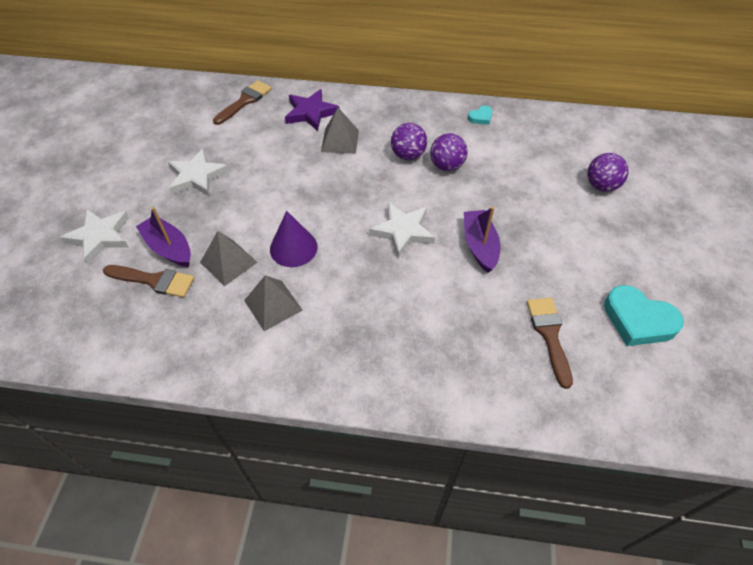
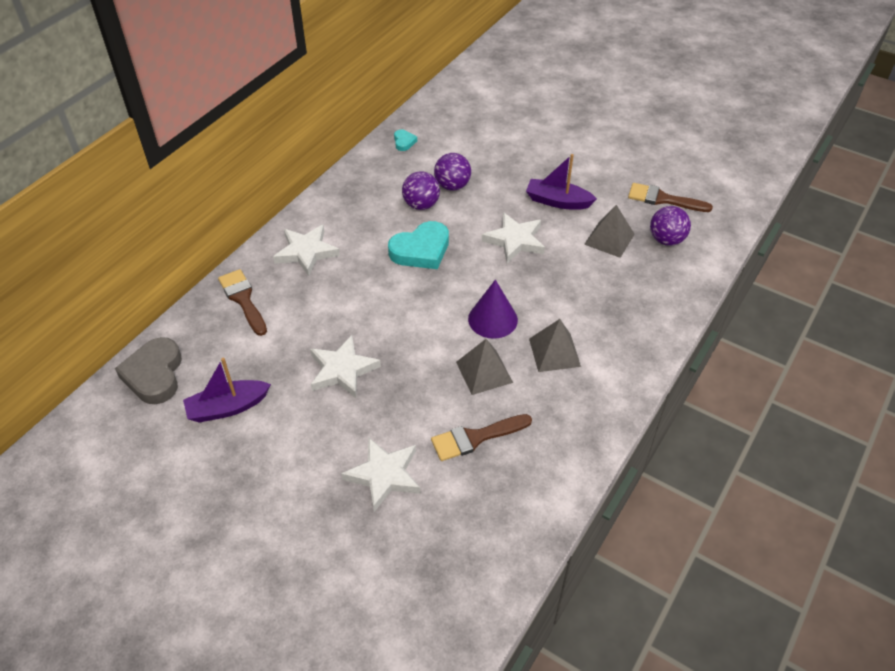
camera: 65 degrees left, 5 degrees down
brown brush [103,265,194,298] -> brown brush turned 150 degrees counterclockwise [431,414,532,461]
purple boat [136,207,191,267] -> purple boat moved to [183,358,271,422]
purple star [285,89,340,131] -> white star [273,225,340,276]
grey pyramid [321,108,359,154] -> grey pyramid moved to [584,205,635,258]
purple ball [587,153,629,192] -> purple ball moved to [650,206,691,246]
turquoise heart [604,285,684,346] -> turquoise heart moved to [388,221,449,269]
none -> grey heart [115,337,182,404]

